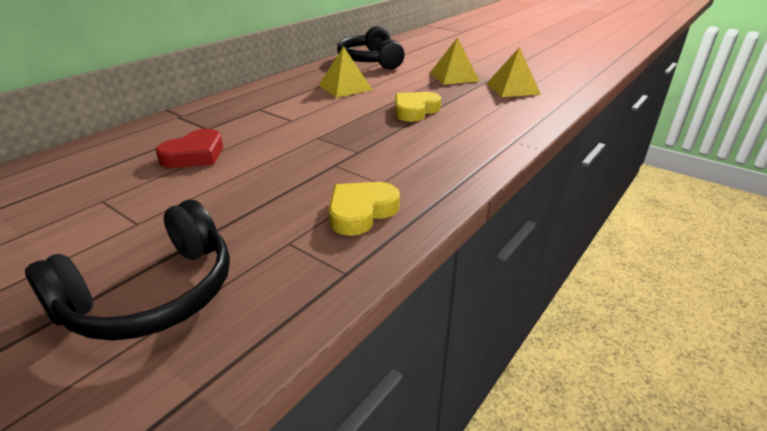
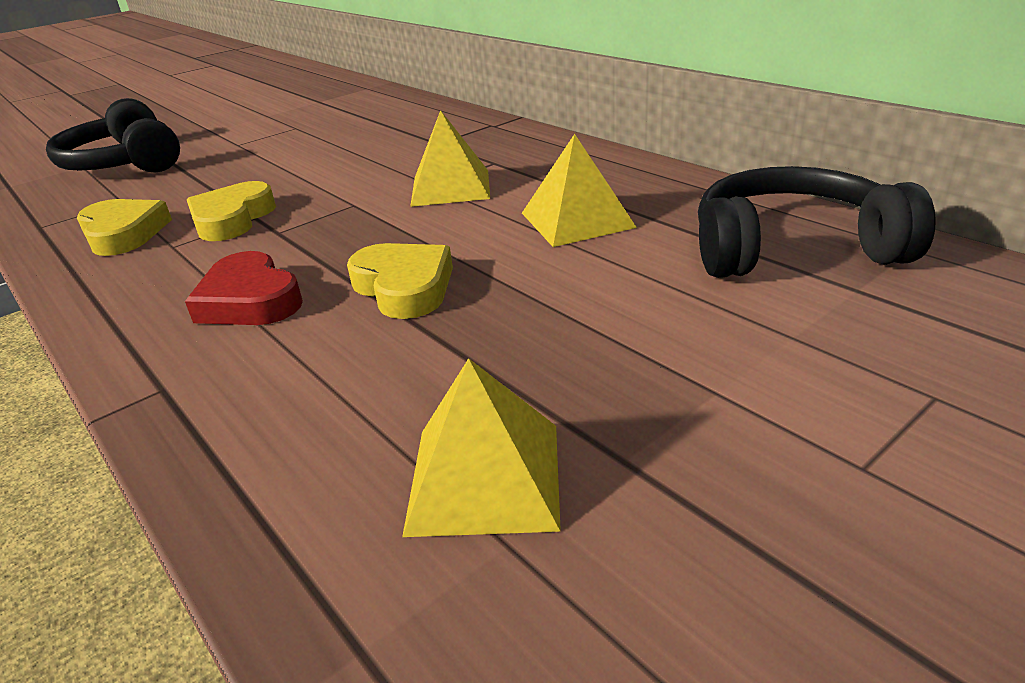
camera: 105 degrees right, 0 degrees up
red heart [156,129,223,168] -> red heart moved to [185,251,303,325]
yellow pyramid [430,37,479,85] -> yellow pyramid moved to [410,110,490,207]
none -> yellow heart [187,181,276,241]

